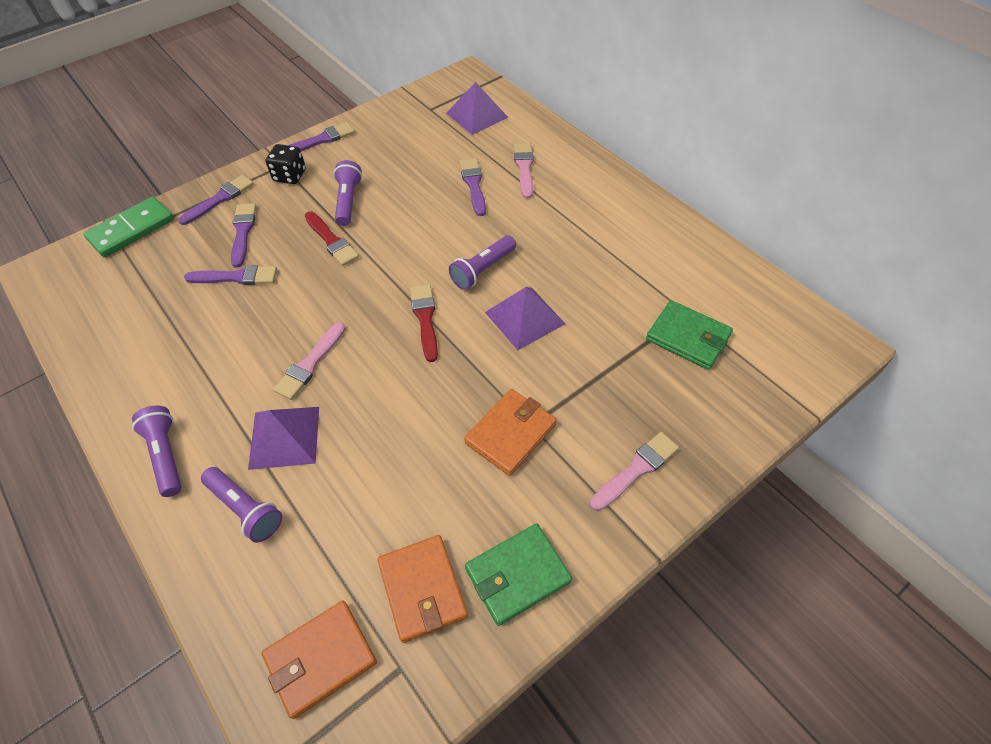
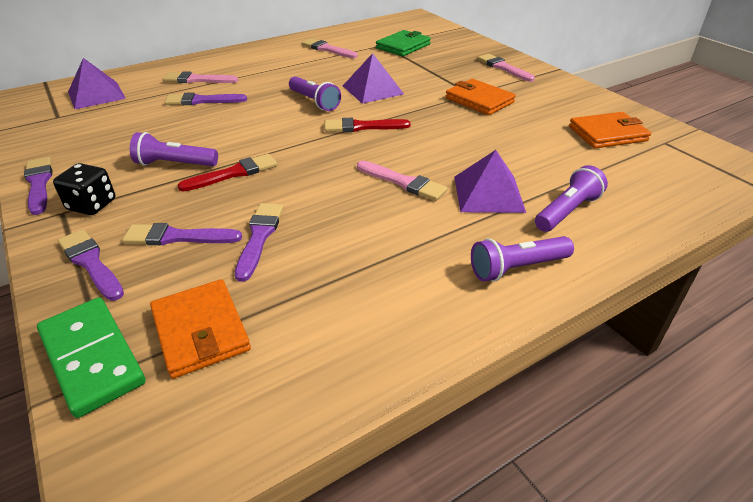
camera: 85 degrees left, 15 degrees down
orange wallet [261,600,377,719] -> orange wallet moved to [150,279,251,379]
green wallet [465,523,572,626] -> none
none -> pink brush [302,38,358,58]

